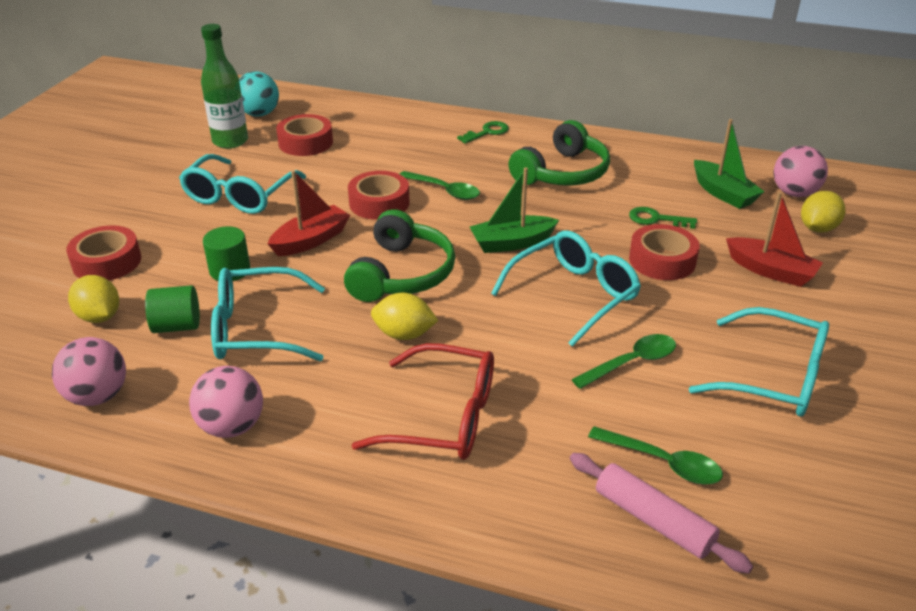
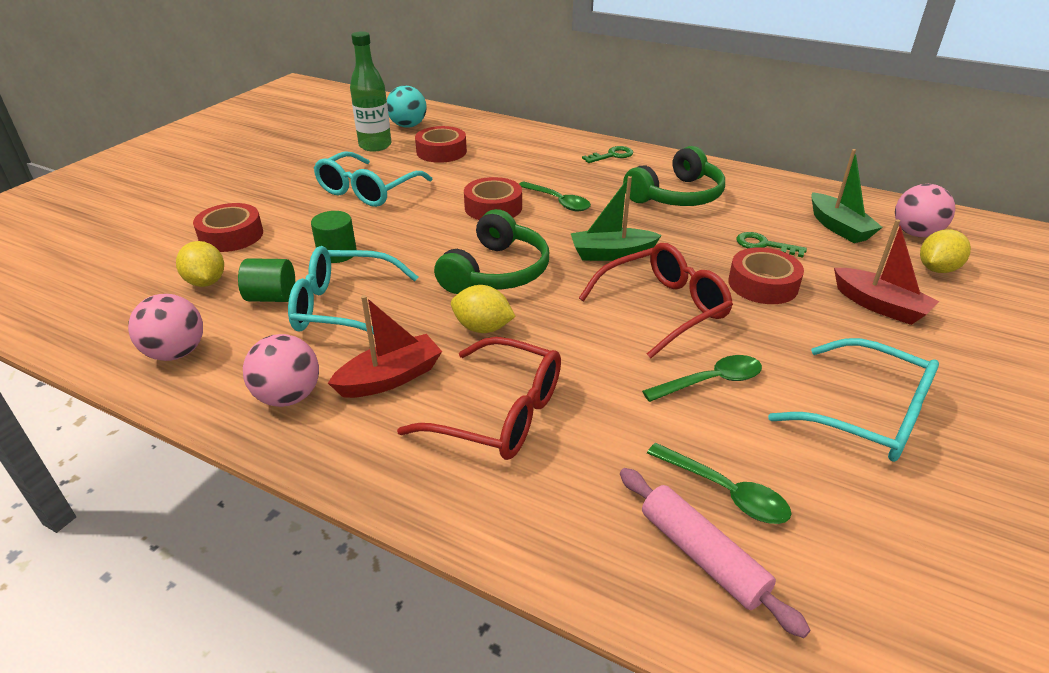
camera: 10 degrees right, 0 degrees up
red boat [268,170,350,256] -> red boat moved to [328,295,442,398]
turquoise glasses [491,230,641,347] -> red glasses [579,243,733,358]

